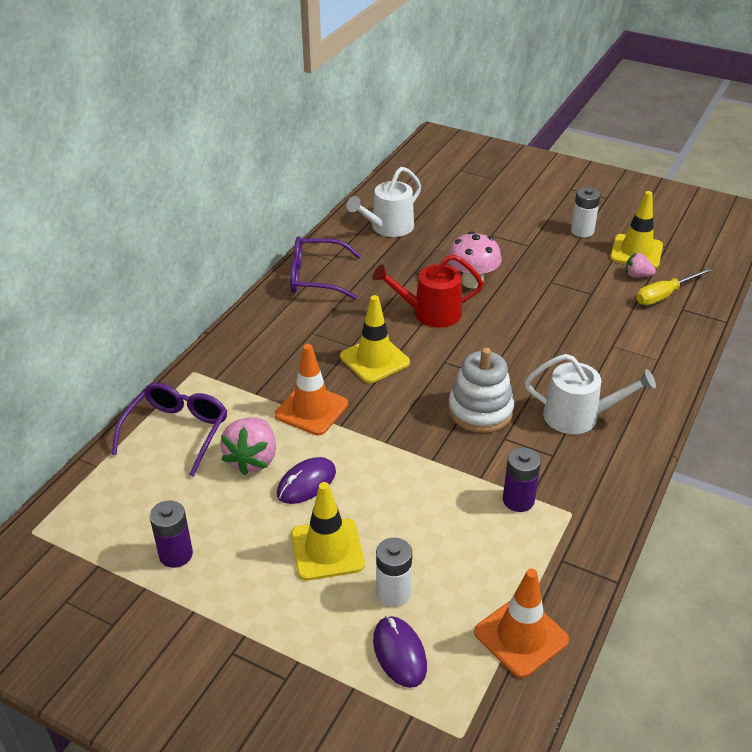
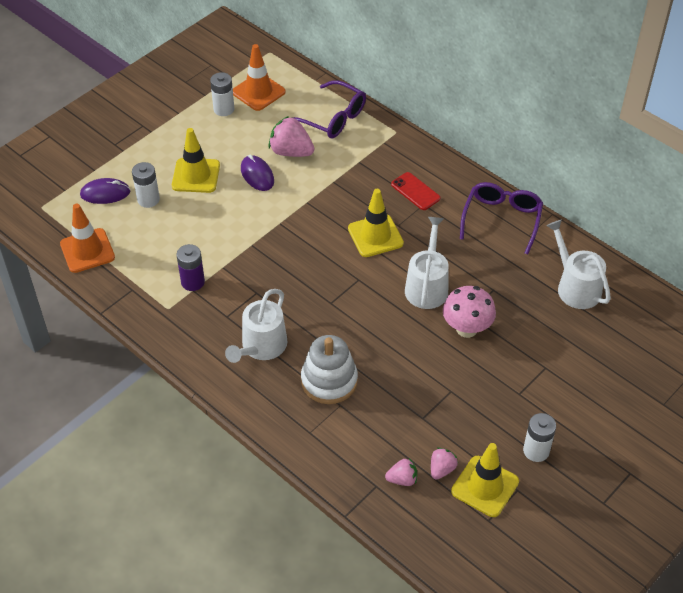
camera: 105 degrees right, 10 degrees up
purple battery [150,500,193,568] -> white battery [210,72,234,116]
orange traffic cone [275,344,348,435] -> orange traffic cone moved to [233,44,286,111]
red watering can [372,254,483,328] -> white watering can [405,217,449,309]
white stacking toy [448,348,514,433] -> white stacking toy moved to [301,335,358,404]
yellow screwdriver [636,268,712,305] -> pink strawberry [385,458,417,486]
none -> red phone [391,172,440,210]

